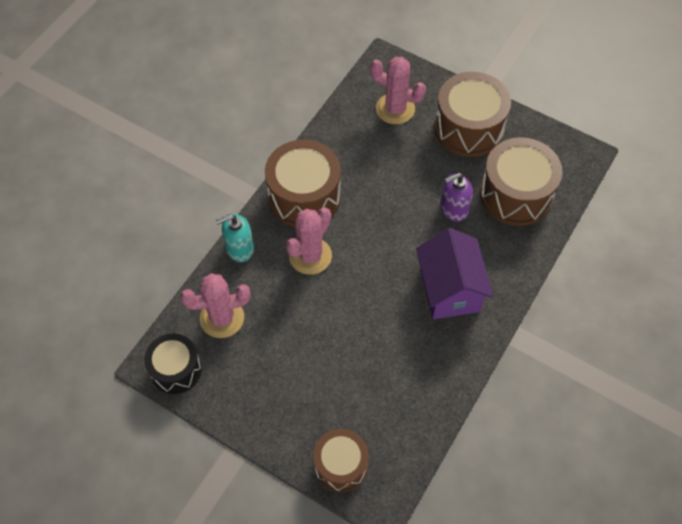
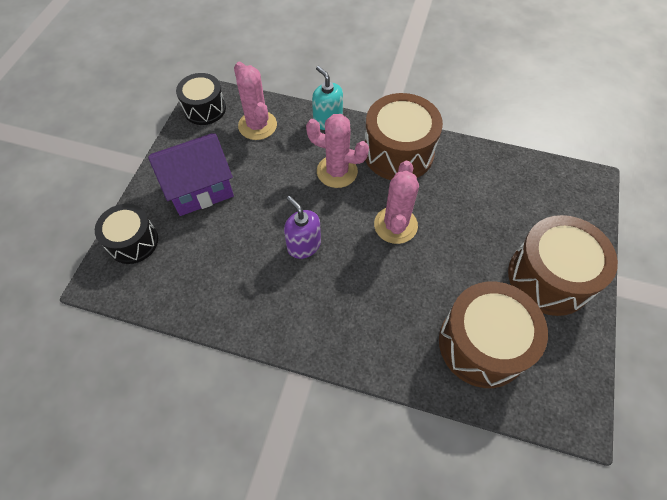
camera: 75 degrees right, 0 degrees up
brown drum [313,429,369,492] -> black drum [95,204,158,264]
pink cactus [370,57,426,124] -> pink cactus moved to [374,161,419,244]
purple house [416,228,493,319] -> purple house moved to [148,133,234,216]
purple soap dispenser [440,173,473,222] -> purple soap dispenser moved to [284,196,321,259]

